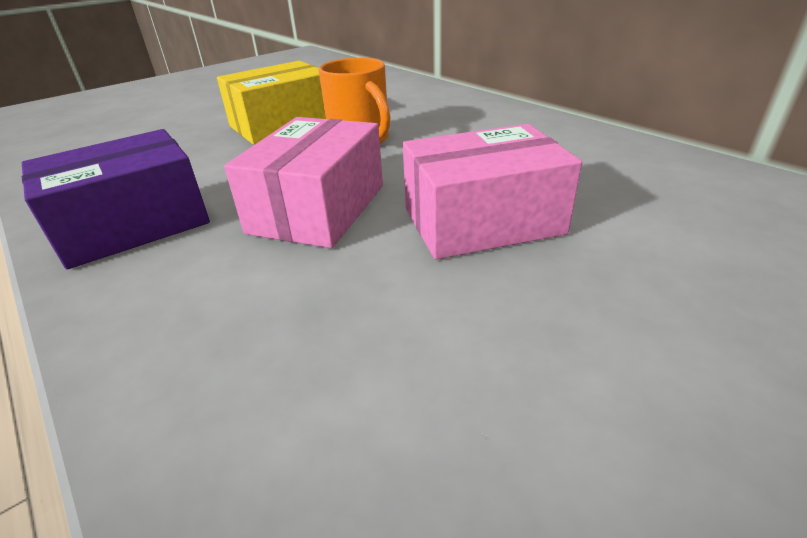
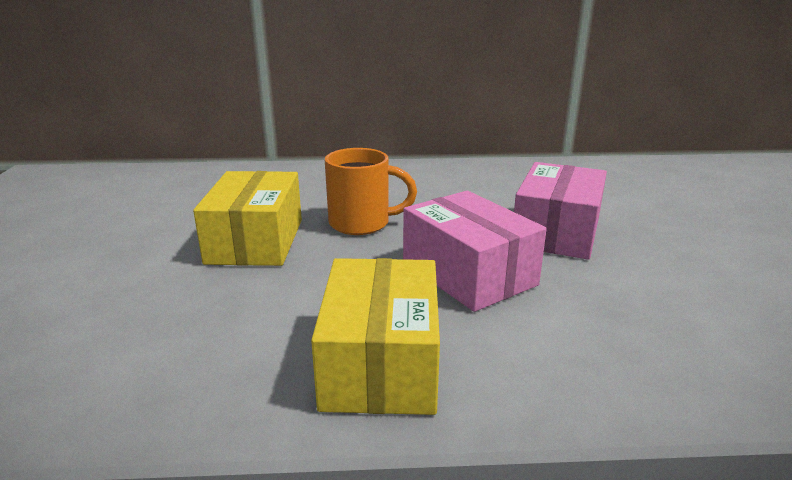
camera: 55 degrees left, 10 degrees down
purple box [22,129,210,269] -> yellow box [311,258,440,415]

